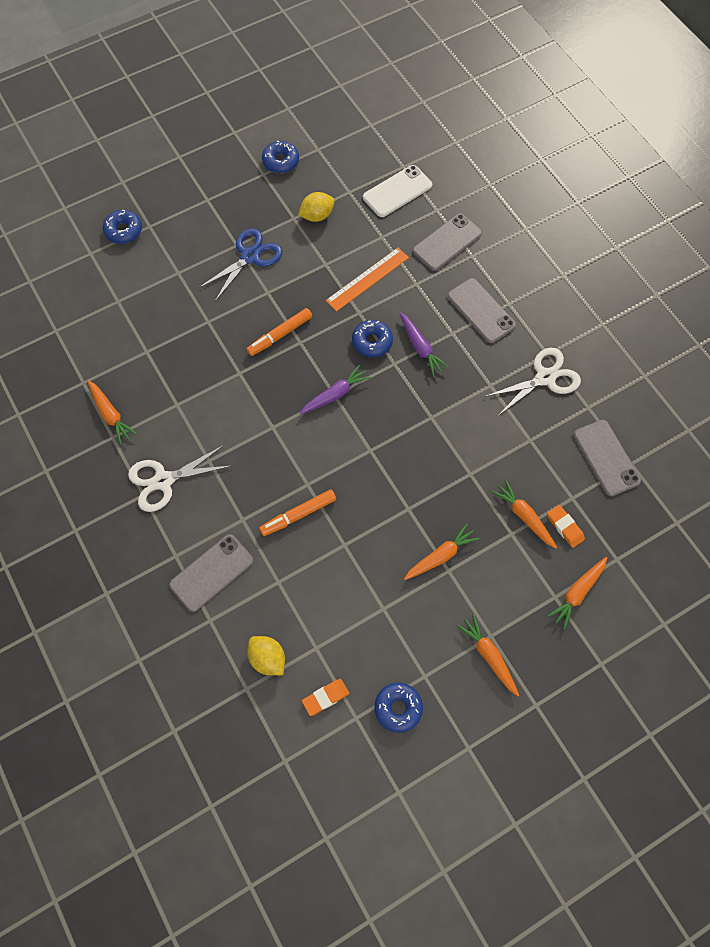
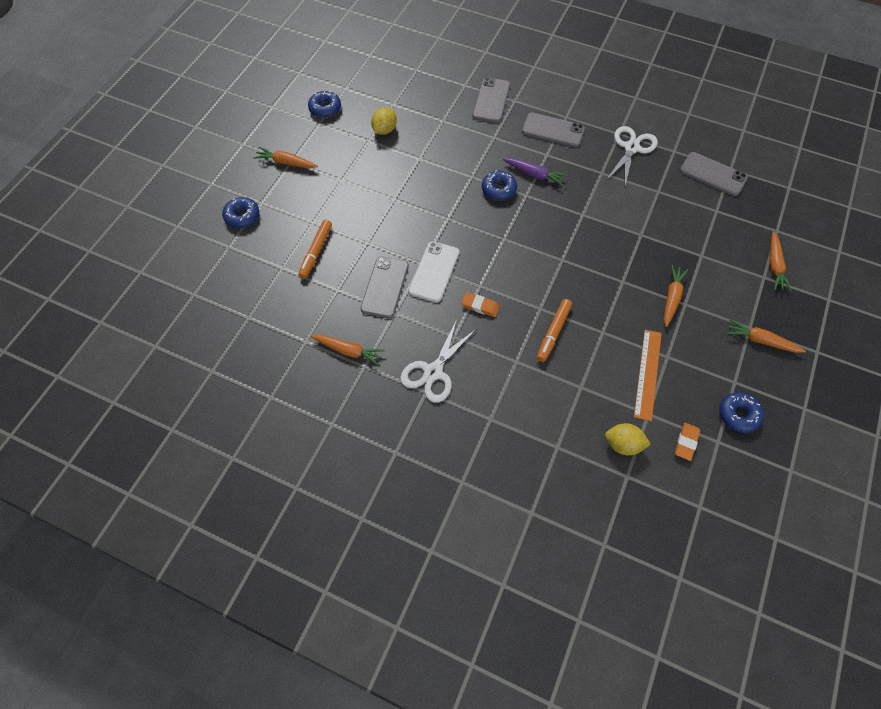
camera: 35 degrees left, 5 degrees down
grey phone [169,534,253,612] -> grey phone moved to [360,256,409,319]
blue scissors [198,228,283,301] -> none
orange marker [247,308,312,356] -> orange marker moved to [298,220,332,279]
purple carrot [300,364,371,414] -> none
orange ruler [326,248,409,312] -> orange ruler moved to [634,330,662,421]
white phone [363,165,432,217] -> white phone moved to [409,241,459,303]
orange carrot [491,480,557,549] -> orange carrot moved to [253,147,318,168]
orange eraser [547,505,585,548] -> orange eraser moved to [461,292,500,317]

